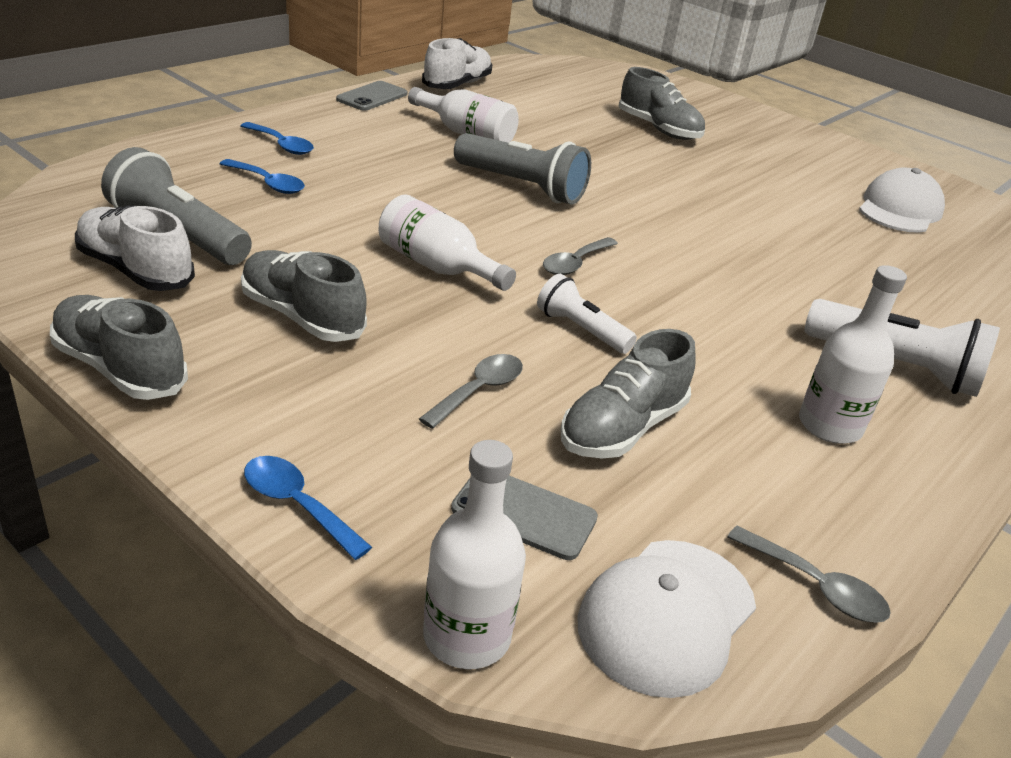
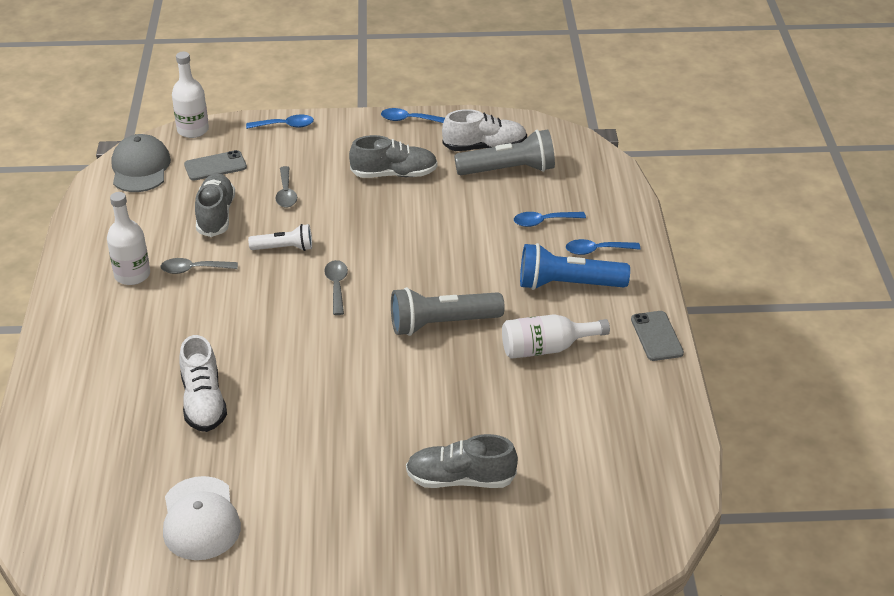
camera: 140 degrees right, 5 degrees up
grey shoe [50,295,188,400] -> blue spoon [381,108,445,123]
white bottle [379,194,516,291] -> none
white shoe [422,38,492,89] -> white shoe moved to [180,335,227,432]
white cap [577,540,756,698] -> grey cap [112,134,171,192]
grey spoon [727,526,891,623] -> grey spoon moved to [160,258,238,274]
white flashlight [804,299,1000,397] -> none
none -> blue flashlight [520,243,630,290]

